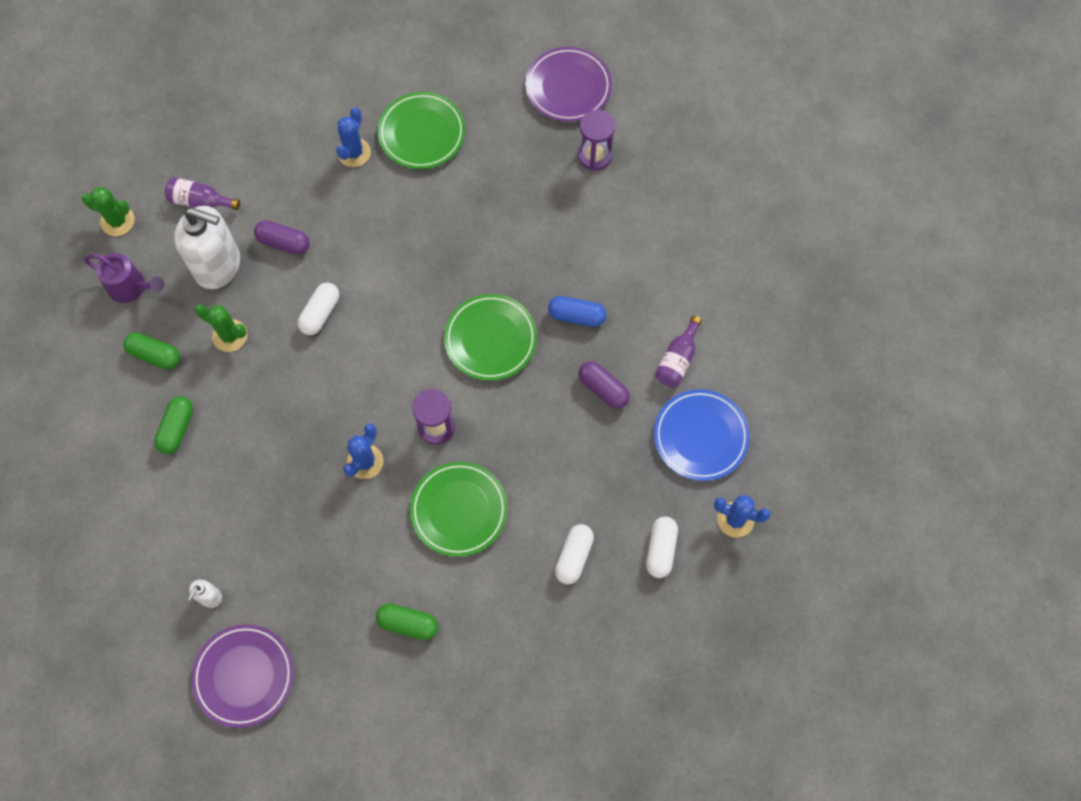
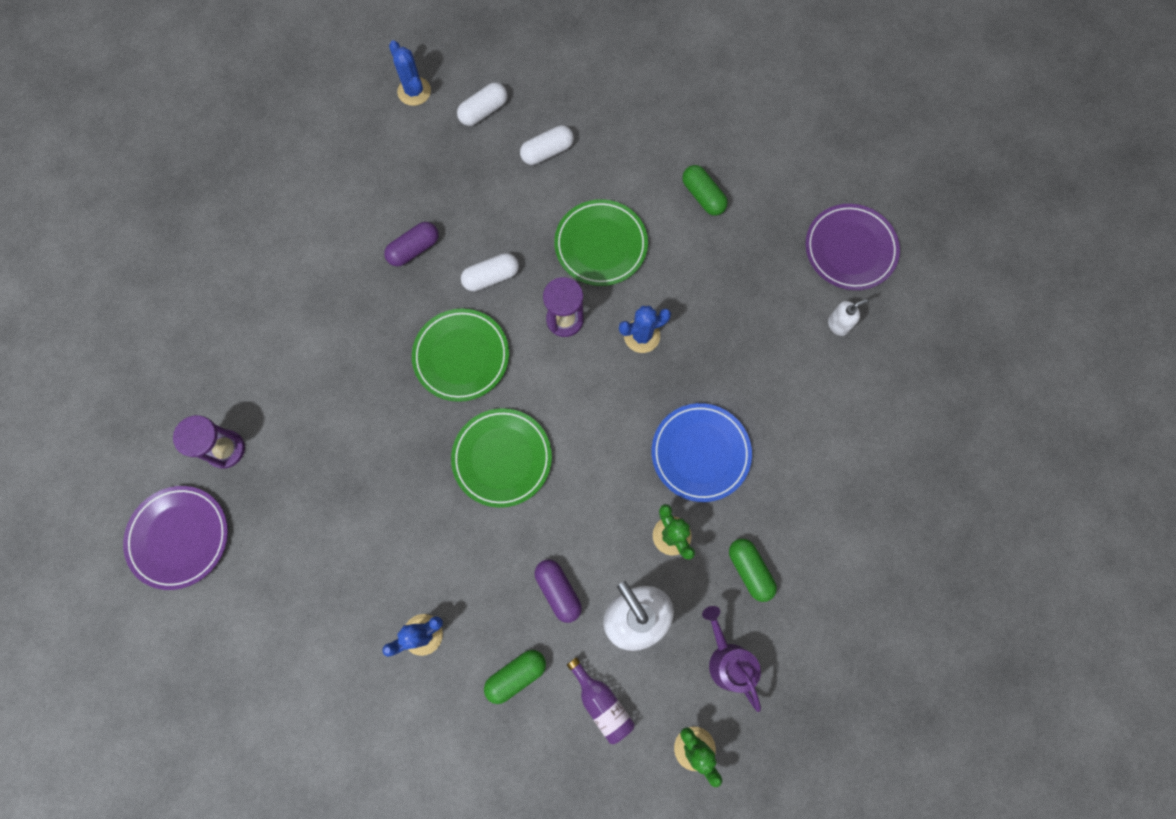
camera: 140 degrees left, 5 degrees up
green capsule [154,396,193,454] -> green capsule moved to [484,650,546,704]
white capsule [298,282,339,335] -> white capsule moved to [461,253,519,291]
green plate [378,92,465,169] -> green plate moved to [451,408,552,508]
blue capsule [548,296,606,327] -> none
purple capsule [578,361,630,409] -> purple capsule turned 60 degrees clockwise [384,222,439,267]
blue plate [654,389,750,481] -> blue plate moved to [652,403,752,502]
purple bottle [655,316,702,387] -> none

